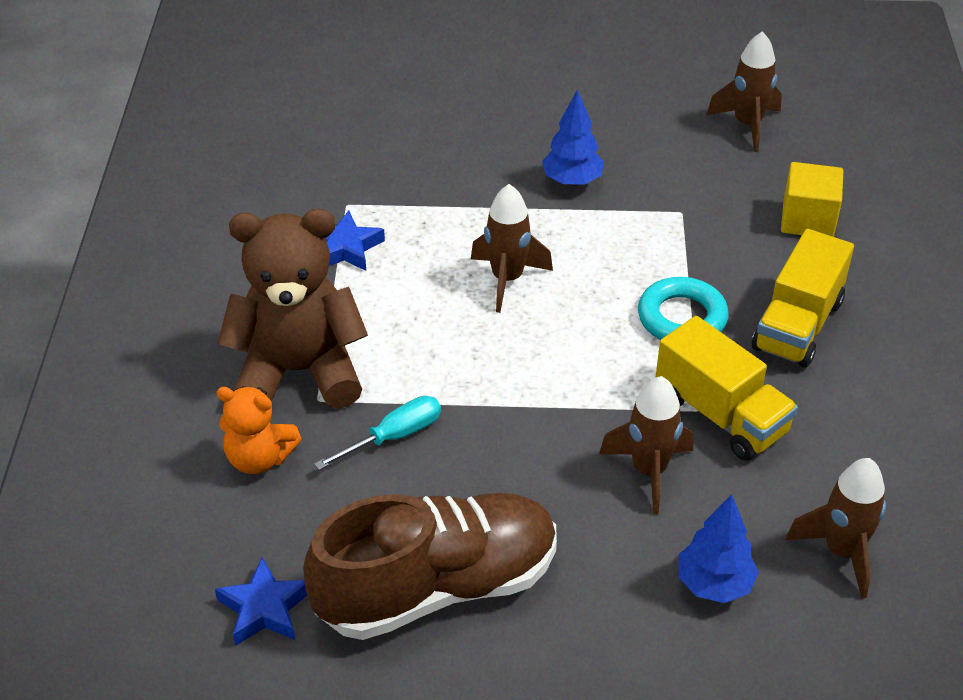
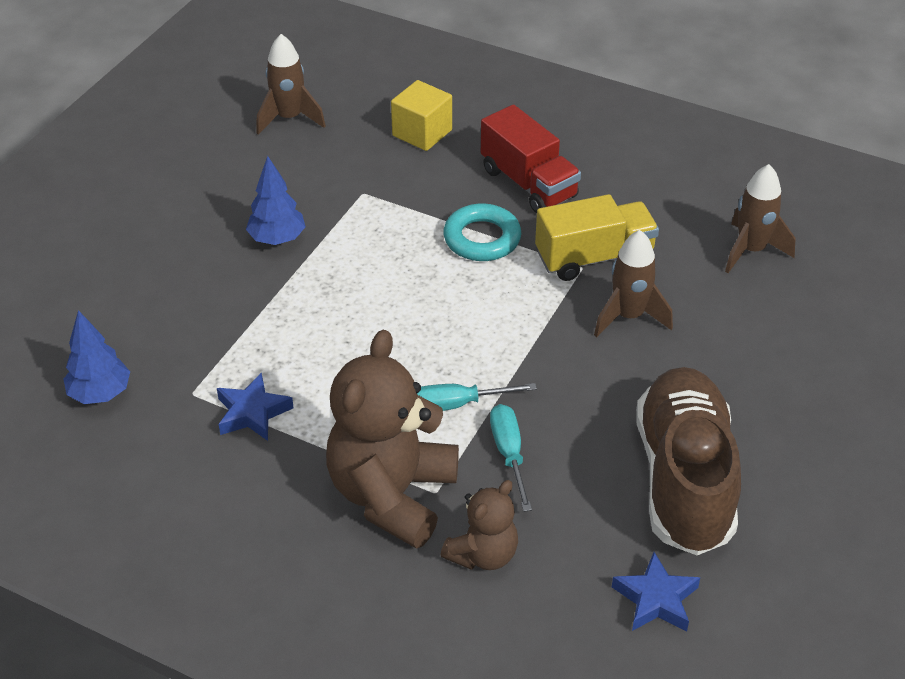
camera: 65 degrees left, 0 degrees up
orange teddy bear [217,387,302,474] -> brown teddy bear [441,480,518,570]
brown rocket [471,184,553,313] -> none
blue tree [678,494,759,603] -> blue tree moved to [63,310,130,404]
yellow truck [752,229,854,368] -> red truck [481,104,581,213]
none -> turquoise screwdriver [417,383,537,411]

